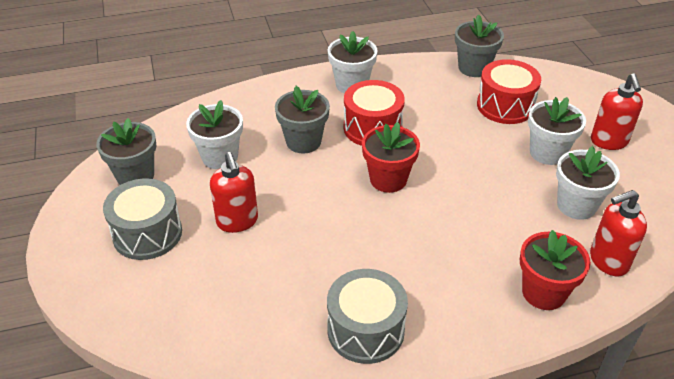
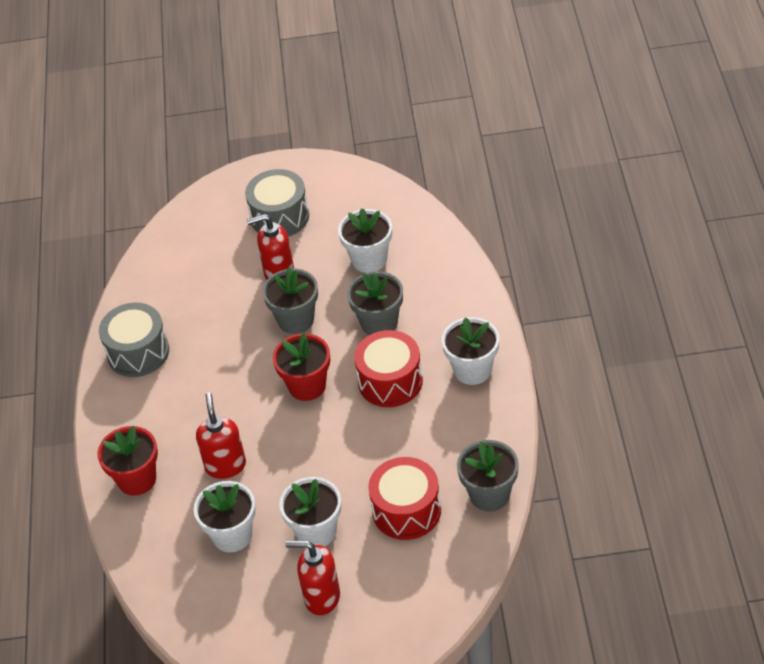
camera: 105 degrees right, 5 degrees up
grey flower pot [96,118,157,185] -> grey flower pot moved to [262,267,318,334]
red soap dispenser [590,190,647,276] -> red soap dispenser moved to [196,393,246,479]

